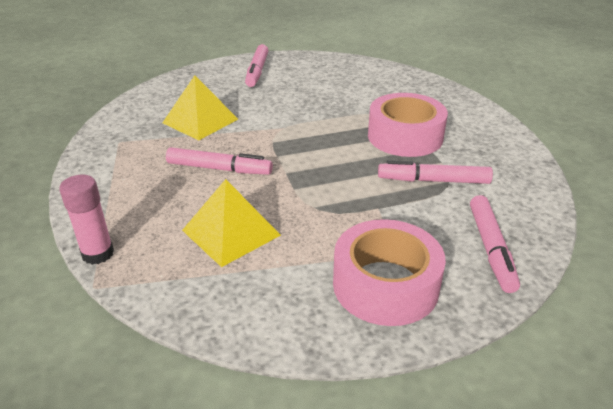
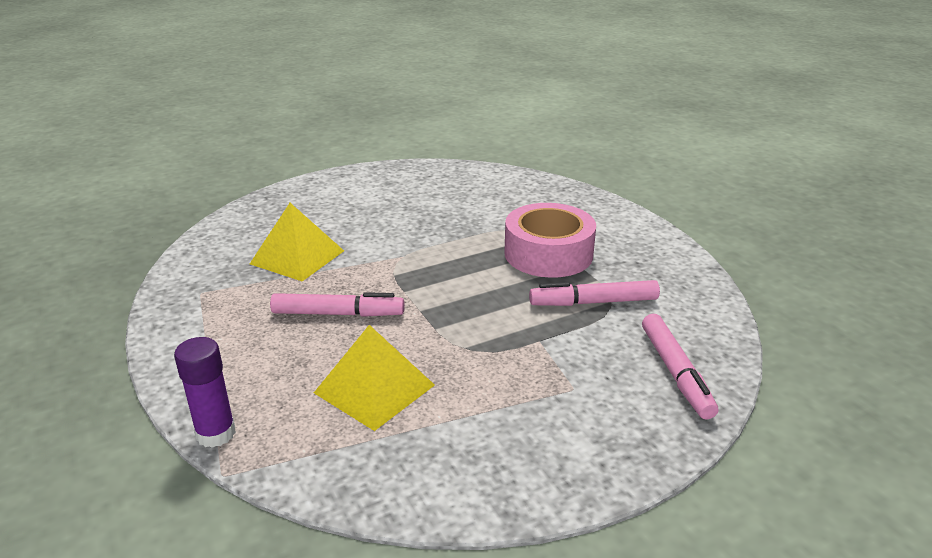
camera: 10 degrees left, 5 degrees down
pink glue stick [59,175,114,265] -> purple glue stick [174,337,236,448]
pink marker [245,44,268,87] -> none
pink tape [333,219,446,326] -> none

